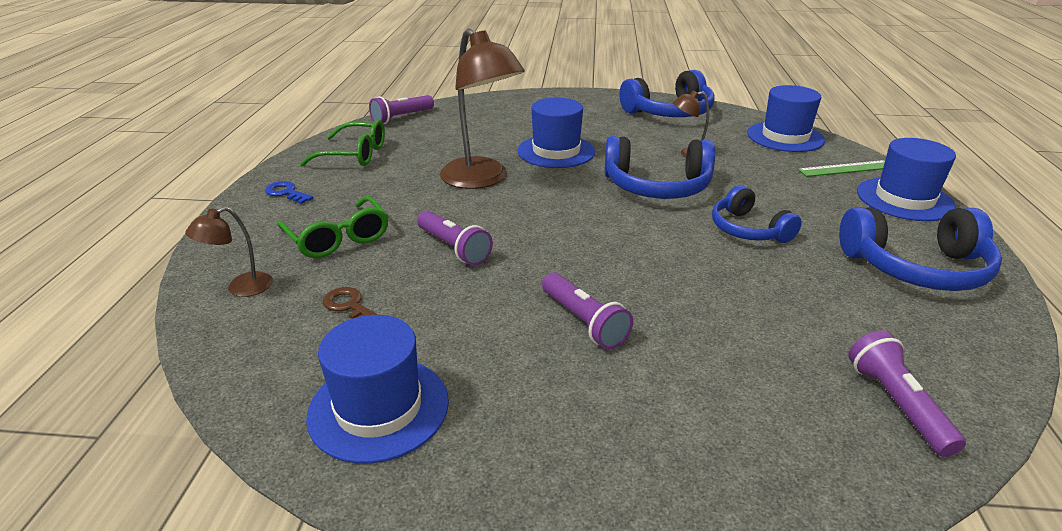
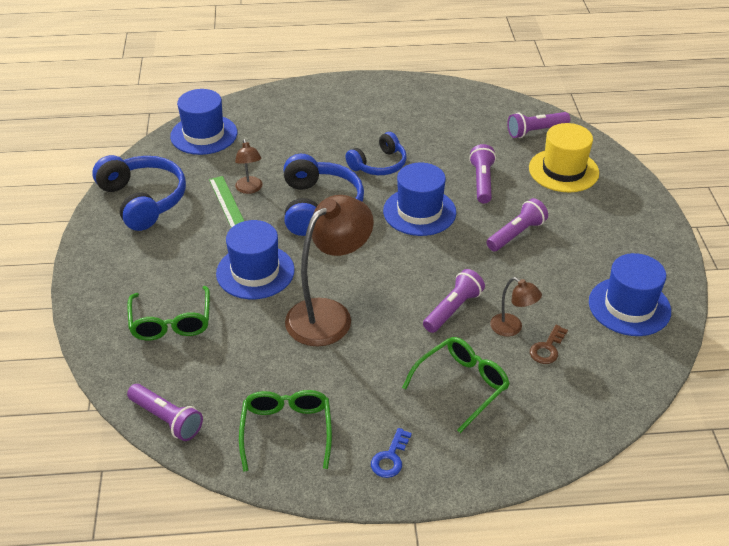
camera: 100 degrees left, 10 degrees up
brown lamp [185,207,273,297] -> brown lamp moved to [490,277,542,336]
green ruler [797,160,885,177] -> green ruler moved to [209,176,244,228]
blue headphones [839,207,1002,291] -> none
blue hat [857,138,956,221] -> blue hat moved to [383,163,456,236]
none -> green glasses [127,286,210,341]
none -> purple flashlight [469,144,496,203]
none -> yellow hat [529,123,599,192]

